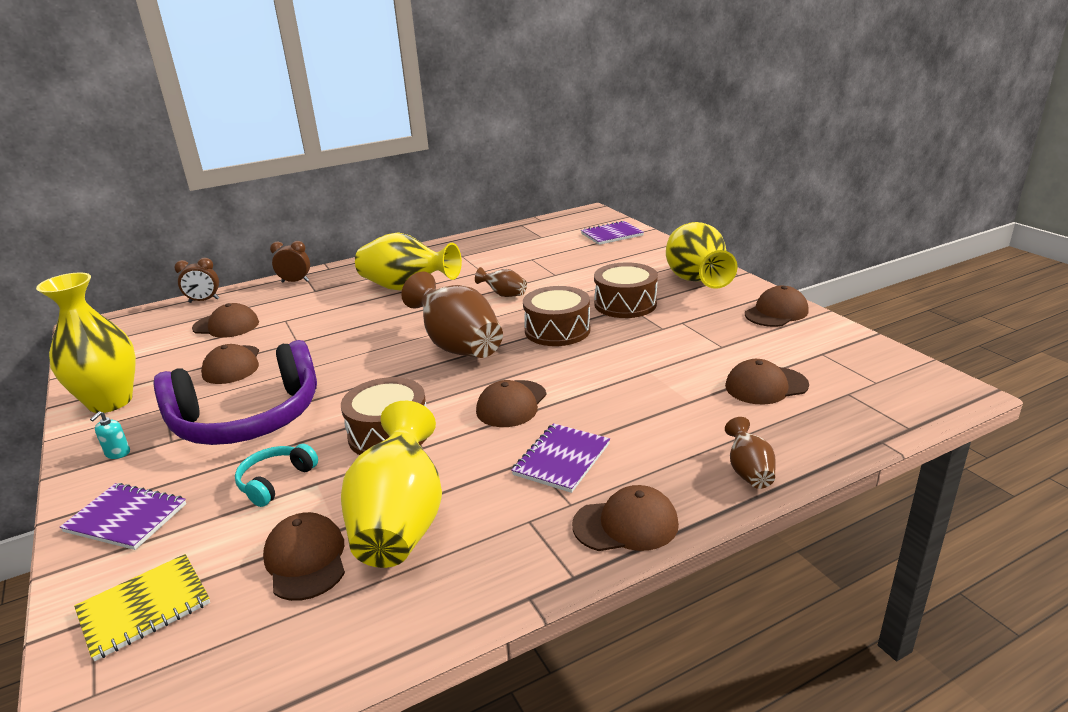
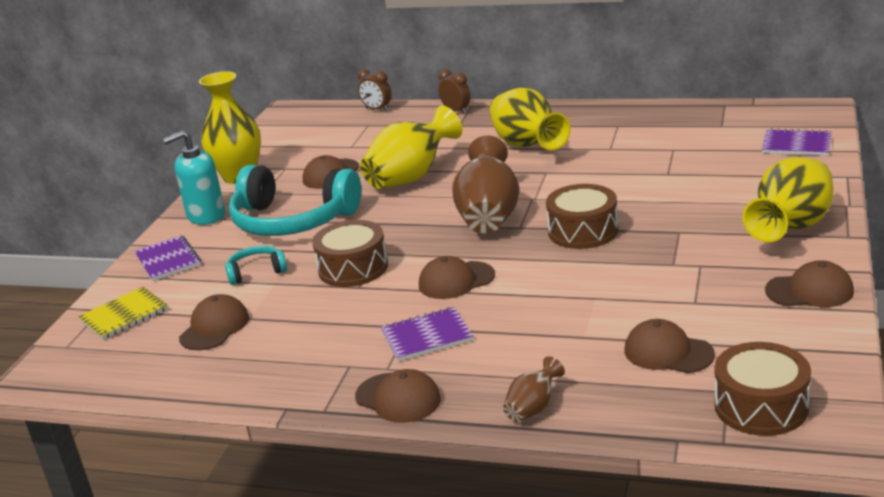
camera: 45 degrees right, 0 degrees up
yellow notebook [74,554,210,661] -> yellow notebook turned 45 degrees counterclockwise [78,287,168,340]
turquoise soap dispenser [90,411,130,459] -> turquoise soap dispenser [163,130,225,225], size x2.40
purple headphones [153,340,317,445] -> turquoise headphones [229,165,361,236]
brown cap [192,303,259,338] -> none
yellow vase [341,401,442,568] -> yellow vase moved to [360,106,462,189]
brown vase [475,267,527,297] -> none
brown drum [594,262,658,318] -> brown drum moved to [714,342,811,436]

